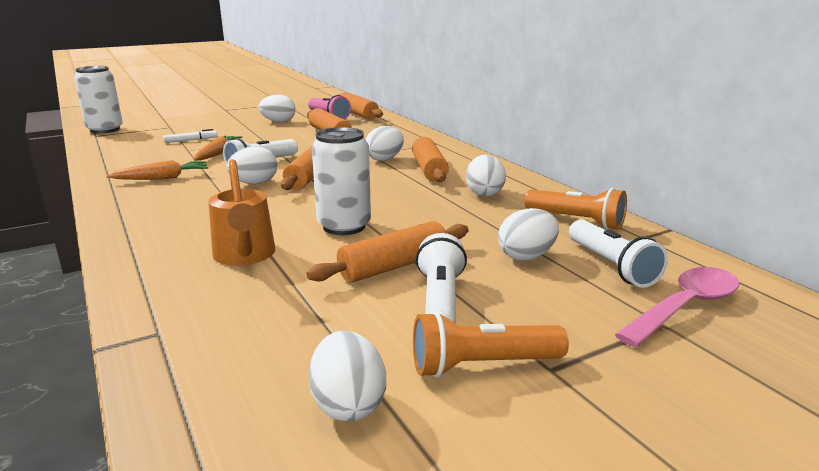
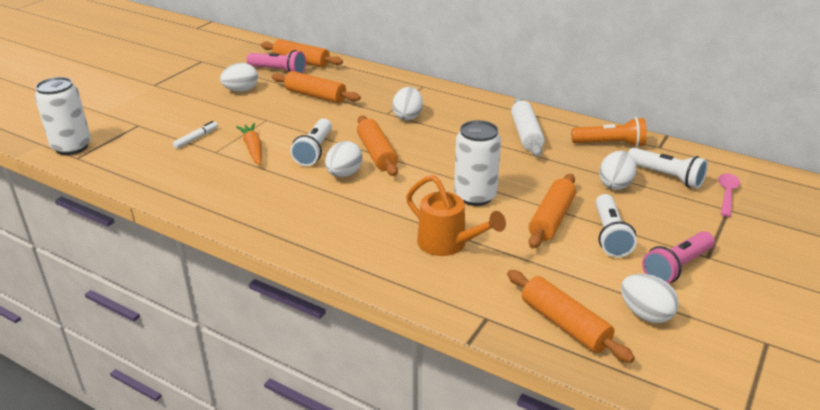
camera: 30 degrees left, 10 degrees up
orange carrot [106,160,208,180] -> none
orange rolling pin [412,137,449,182] -> orange rolling pin moved to [507,270,635,363]
orange flashlight [413,311,569,378] -> pink flashlight [642,231,715,283]
white flashlight [416,233,467,323] -> white flashlight turned 150 degrees counterclockwise [596,194,637,257]
white egg [466,154,506,197] -> white rolling pin [511,98,545,156]
pink spoon [615,267,740,347] -> pink spoon [718,173,740,217], size x0.66

